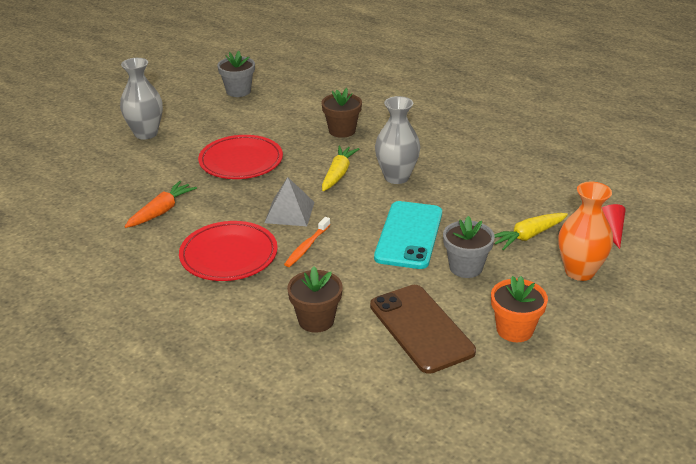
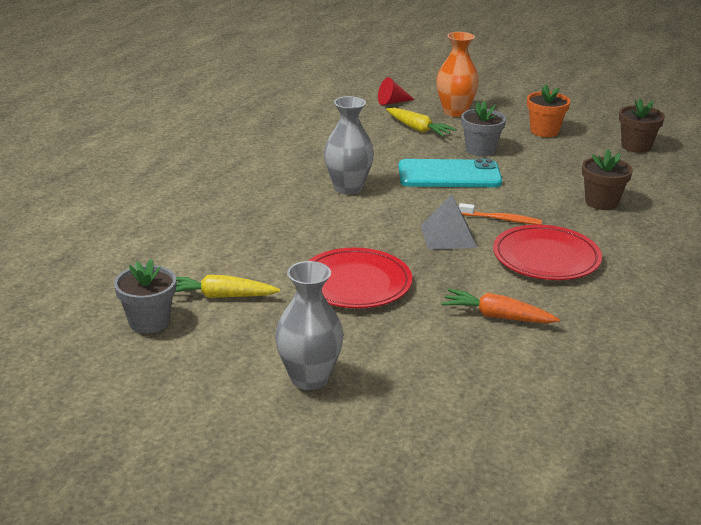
camera: 105 degrees left, 5 degrees down
brown flower pot [321,88,362,138] -> brown flower pot moved to [619,98,665,153]
yellow carrot [322,145,359,191] -> yellow carrot moved to [176,275,280,298]
brown phone [370,285,476,374] -> none

